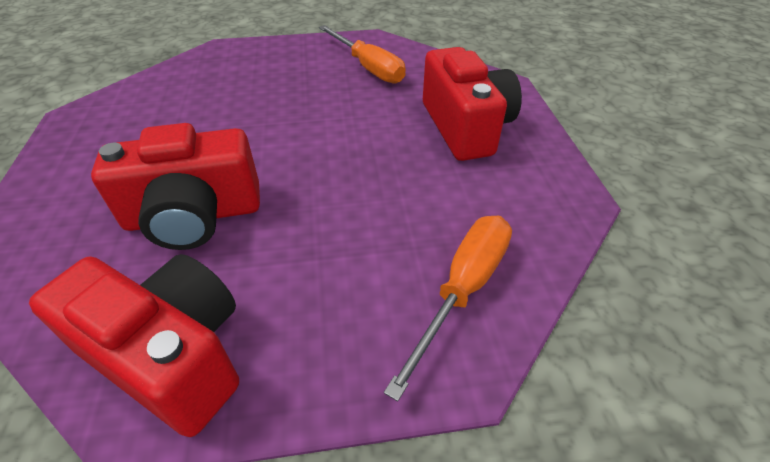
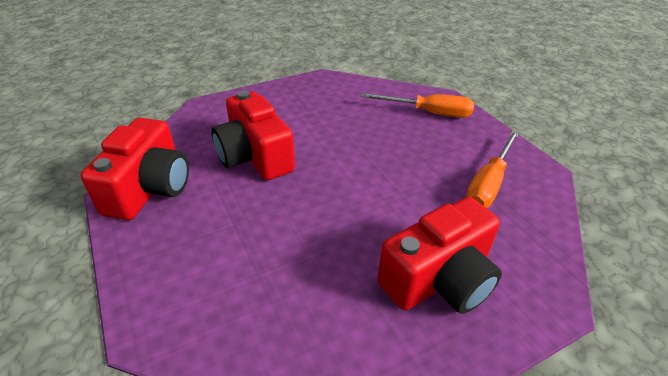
camera: 70 degrees right, 5 degrees down
orange screwdriver [384,216,512,402] -> orange screwdriver moved to [361,93,474,118]

